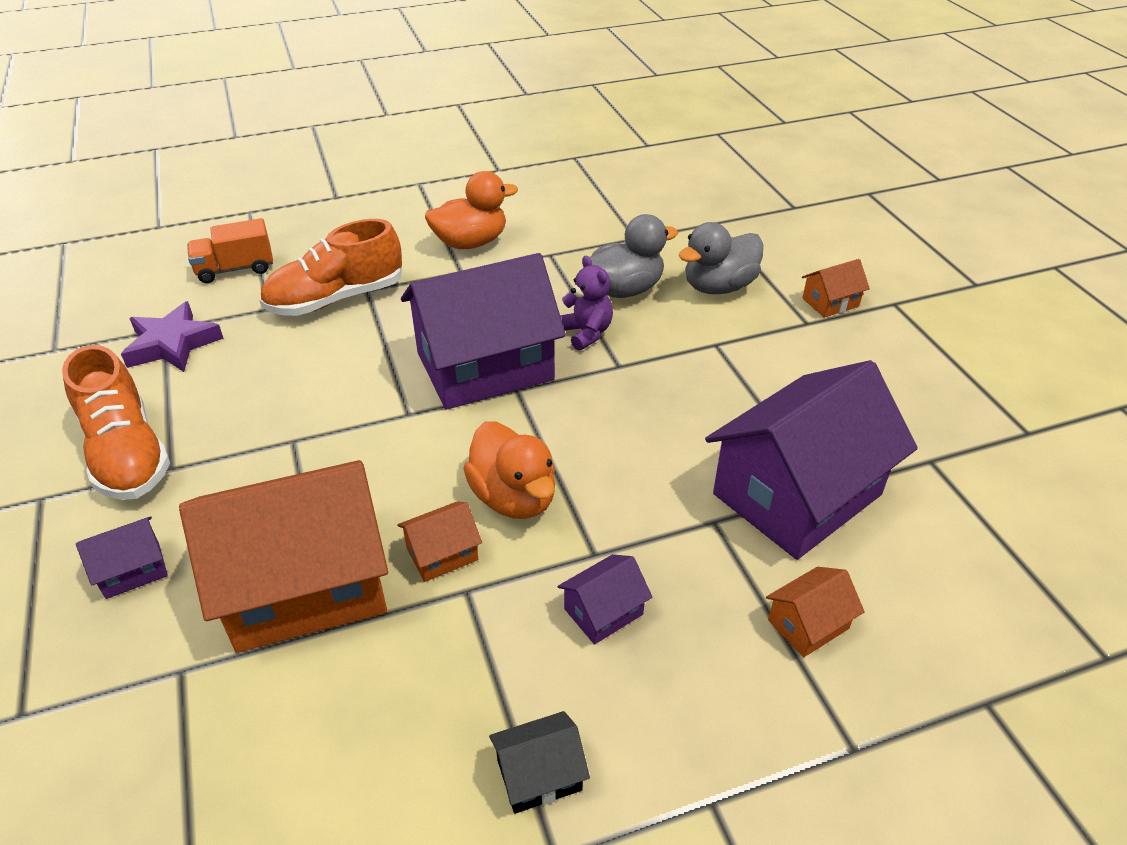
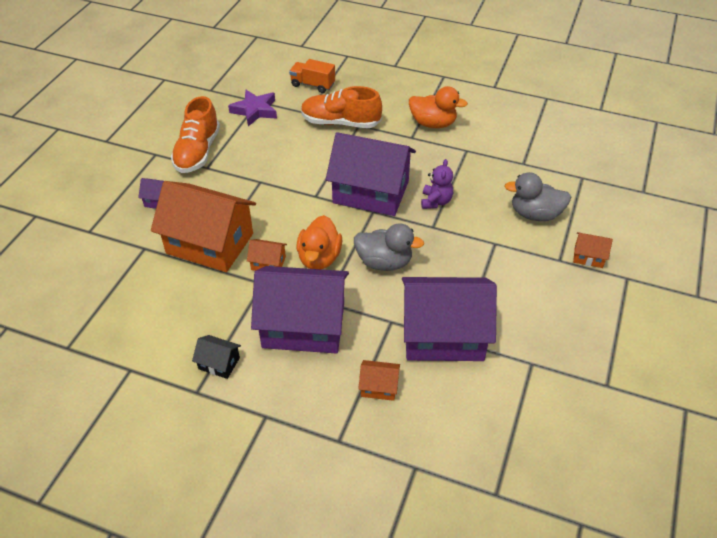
camera: 40 degrees right, 5 degrees up
purple house [558,554,652,644] -> purple house [251,266,349,354], size x2.40
grey duck [583,214,678,298] -> grey duck moved to [354,223,424,271]

